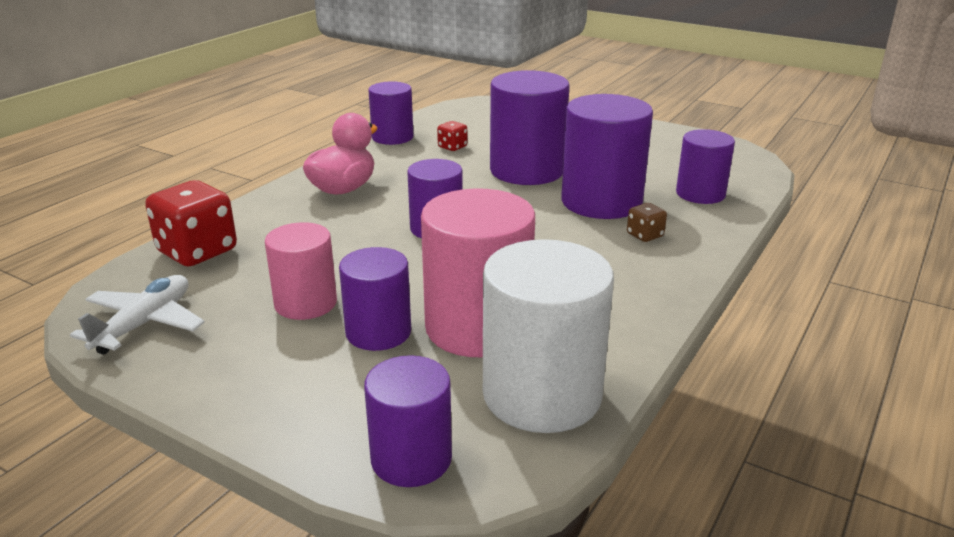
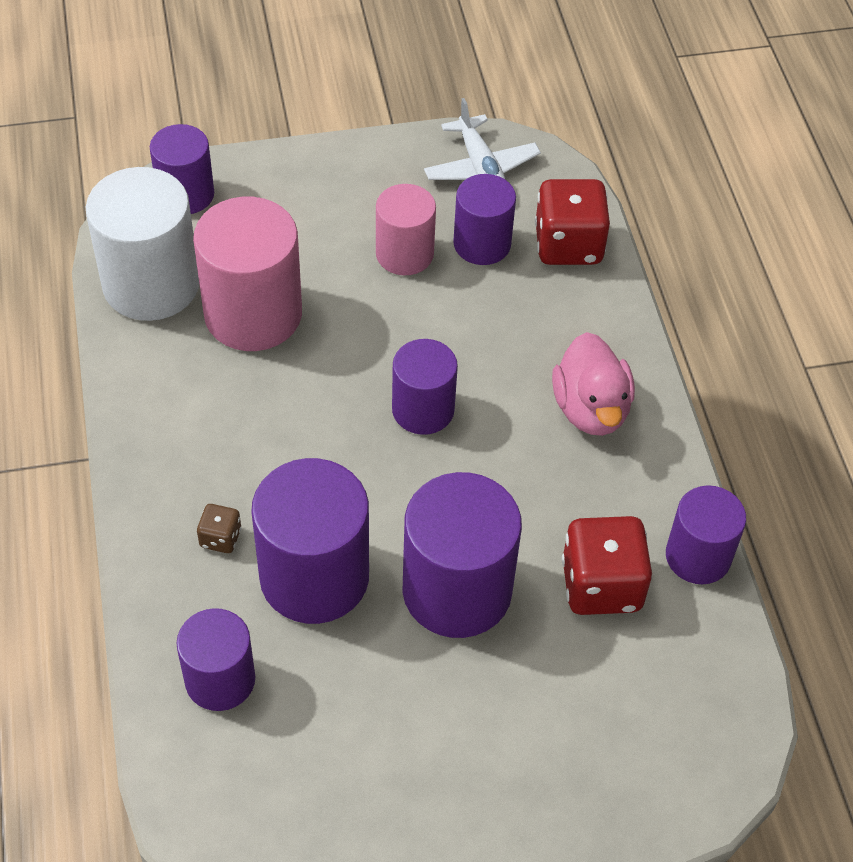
camera: 135 degrees right, 25 degrees up
purple cylinder [339,247,411,351] -> purple cylinder moved to [453,174,516,265]
red dice [437,121,467,151] -> red dice [562,516,652,615], size x2.08

